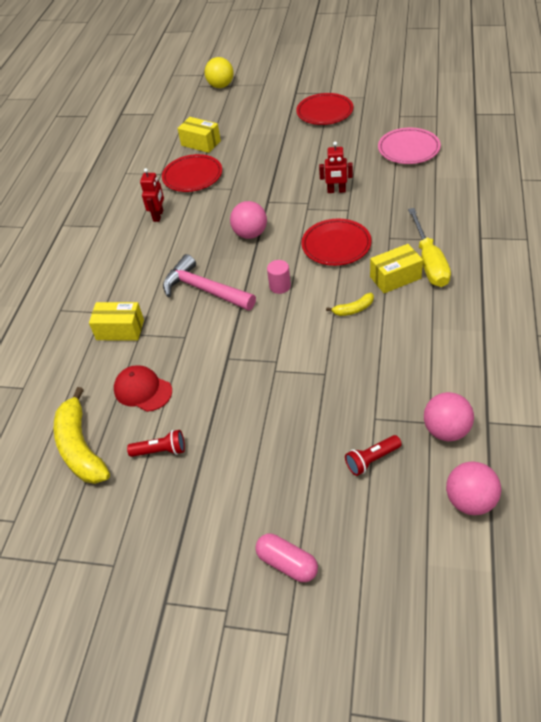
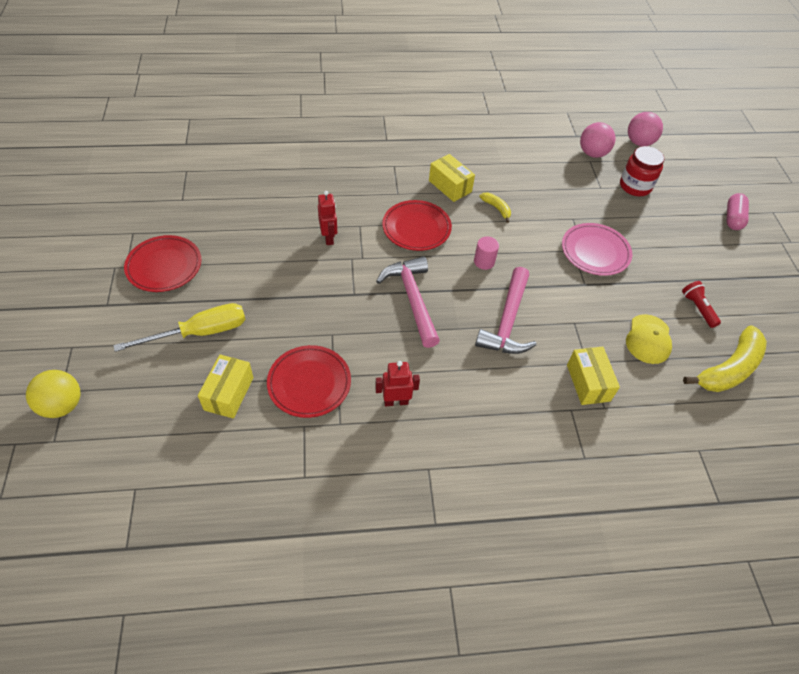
camera: 115 degrees left, 5 degrees up
red cap [114,365,172,412] -> yellow cap [626,314,672,364]
pink ball [230,201,267,239] -> pink hammer [376,256,440,348]
red flashlight [345,435,402,476] -> red jar [620,146,665,196]
pink plate [378,128,441,164] -> pink plate moved to [562,223,632,276]
yellow screwdriver [408,208,451,287] -> yellow screwdriver moved to [113,303,246,352]

